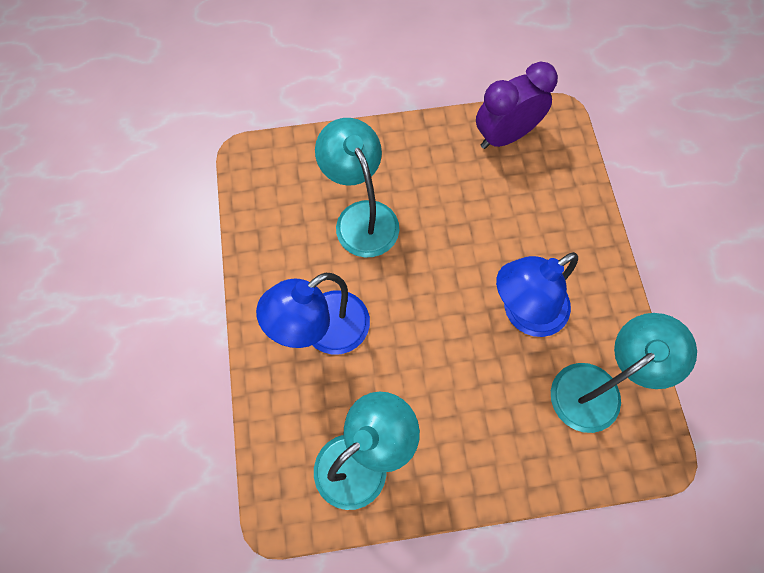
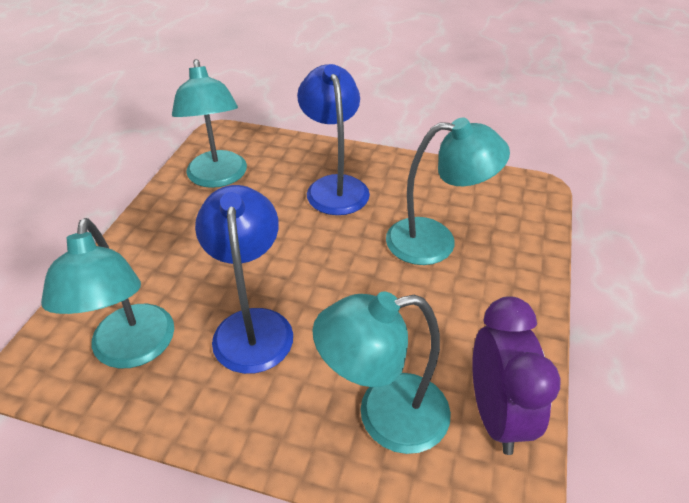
camera: 115 degrees right, 25 degrees down
none -> turquoise lamp [312,292,451,454]

